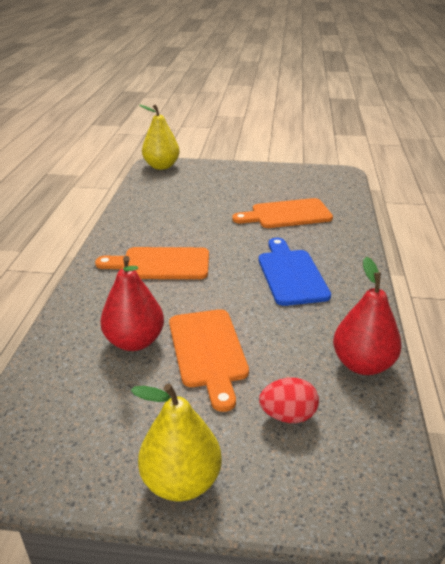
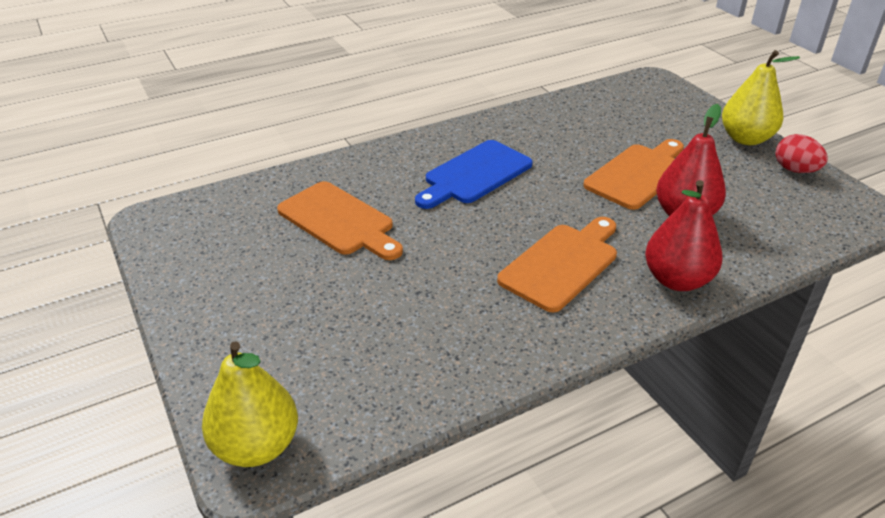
camera: 125 degrees left, 5 degrees up
orange cutting board [95,247,209,279] -> orange cutting board turned 105 degrees counterclockwise [497,217,617,312]
red egg [259,378,319,423] -> red egg moved to [776,134,828,173]
red pear [333,257,402,375] -> red pear moved to [645,180,723,291]

